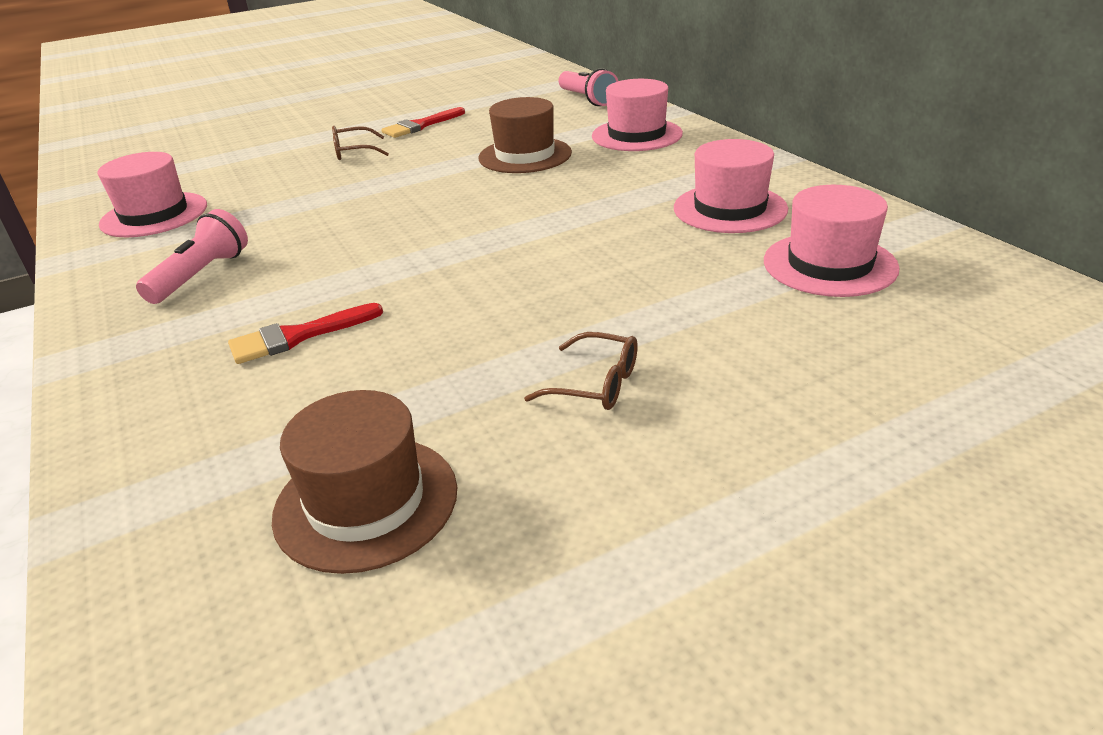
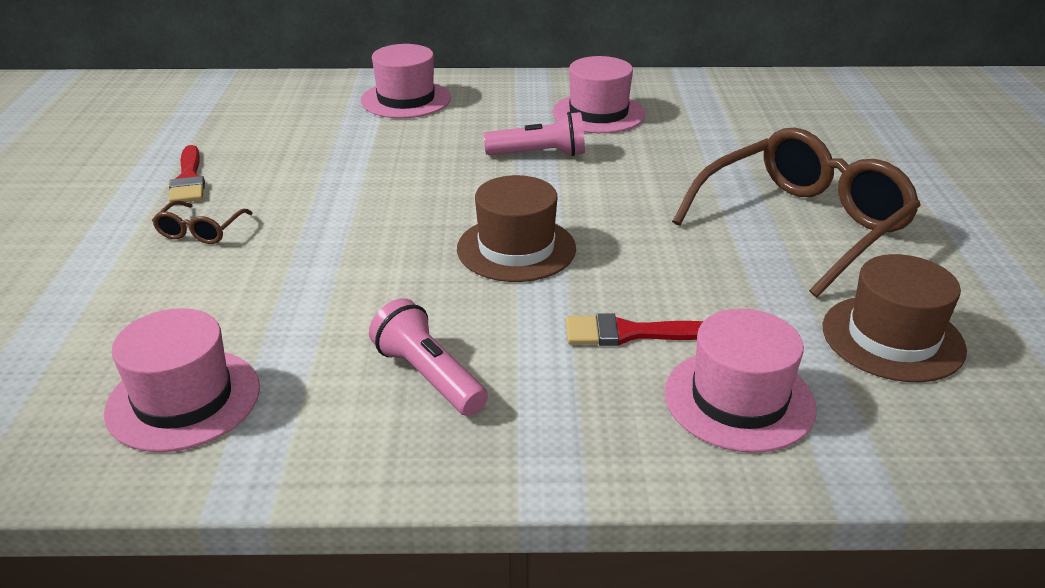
camera: 65 degrees left, 0 degrees up
red brush [228,303,383,364] -> red brush turned 90 degrees clockwise [566,313,703,346]
brown hat [479,97,572,173] -> brown hat moved to [457,175,576,282]
brown glasses [524,332,638,410] -> brown glasses [672,128,921,298], size x2.40
pink flashlight [559,68,618,106] -> pink flashlight moved to [484,112,585,156]
pink hat [764,185,900,297] -> pink hat moved to [664,309,817,453]

